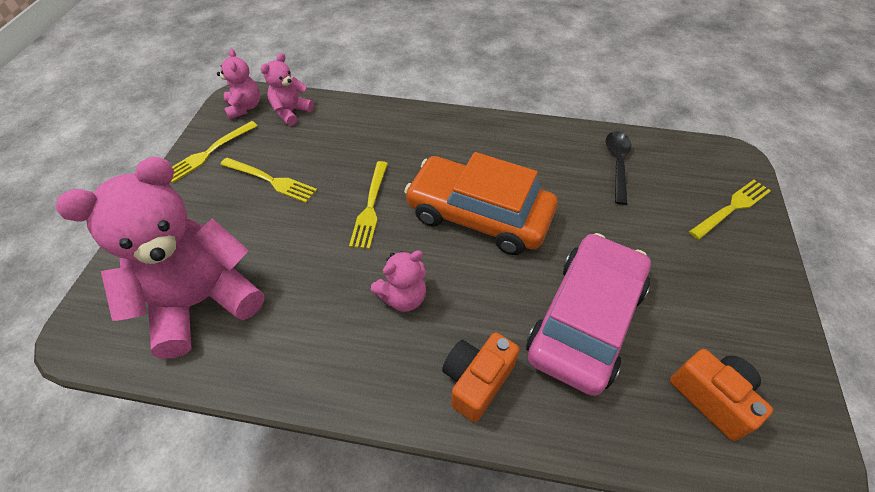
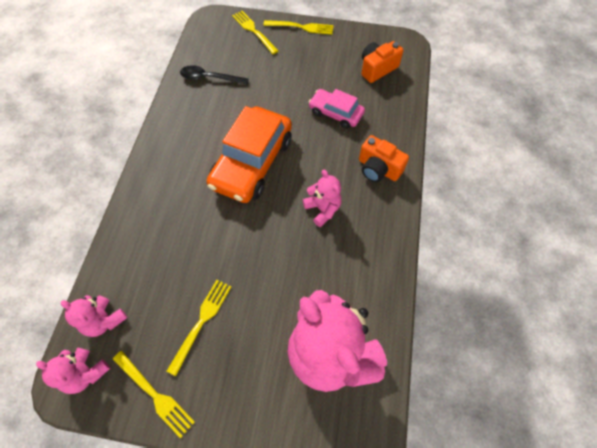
camera: 90 degrees left, 10 degrees up
pink teddy bear [217,48,260,119] -> pink teddy bear turned 135 degrees counterclockwise [36,347,110,394]
yellow fork [349,161,388,249] -> yellow fork moved to [264,20,334,35]
pink car [526,233,651,396] -> pink car [309,89,365,129], size x0.55

